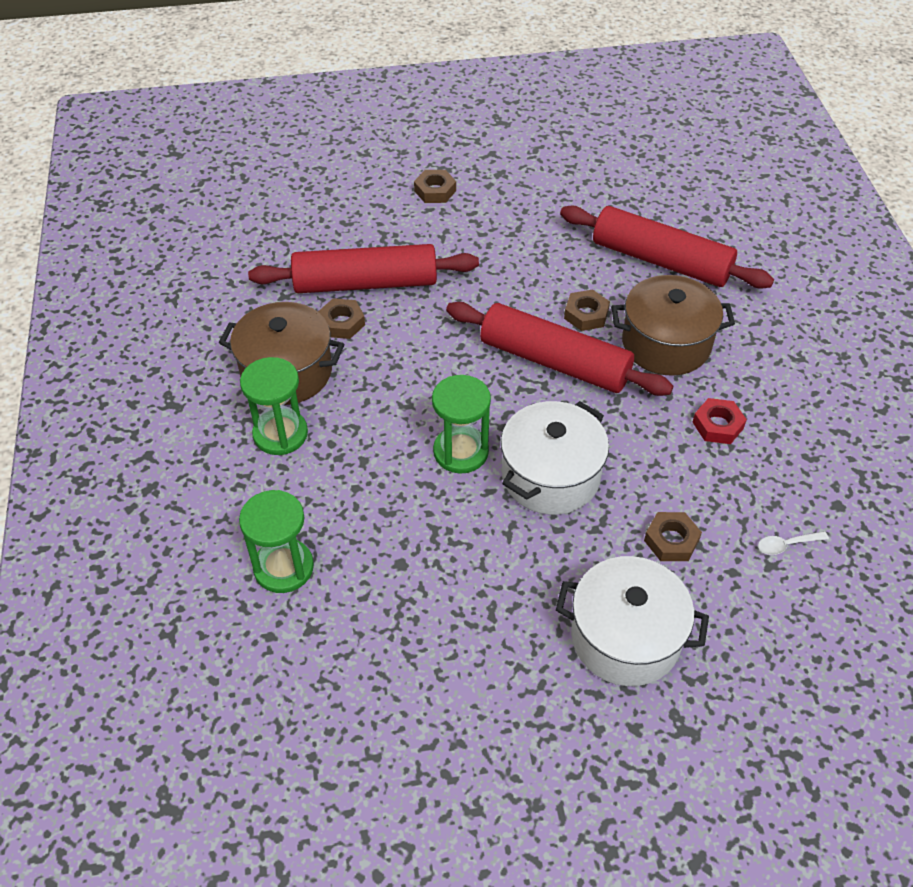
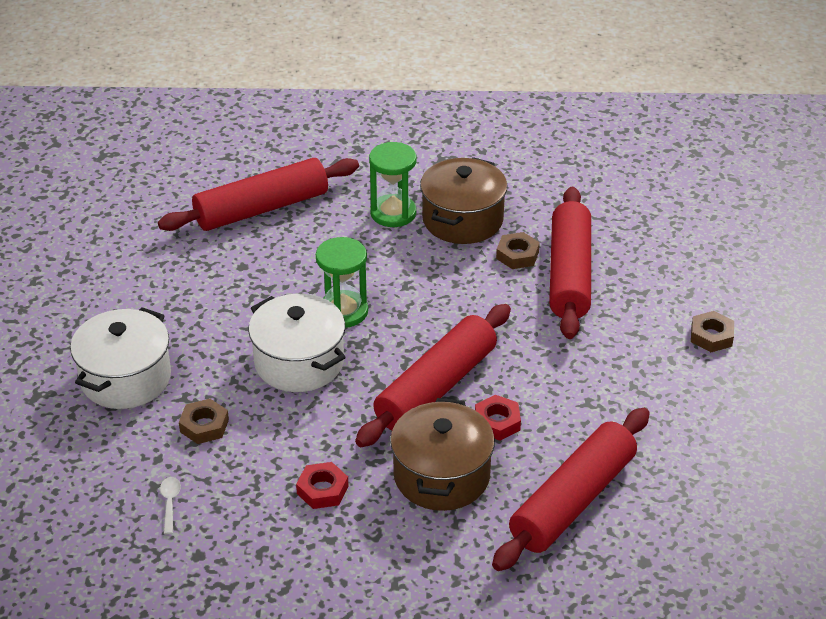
camera: 100 degrees right, 10 degrees down
green hourglass [239,490,314,593] -> red rolling pin [158,158,359,231]
brown nut [564,289,610,331] -> red nut [475,395,521,441]

